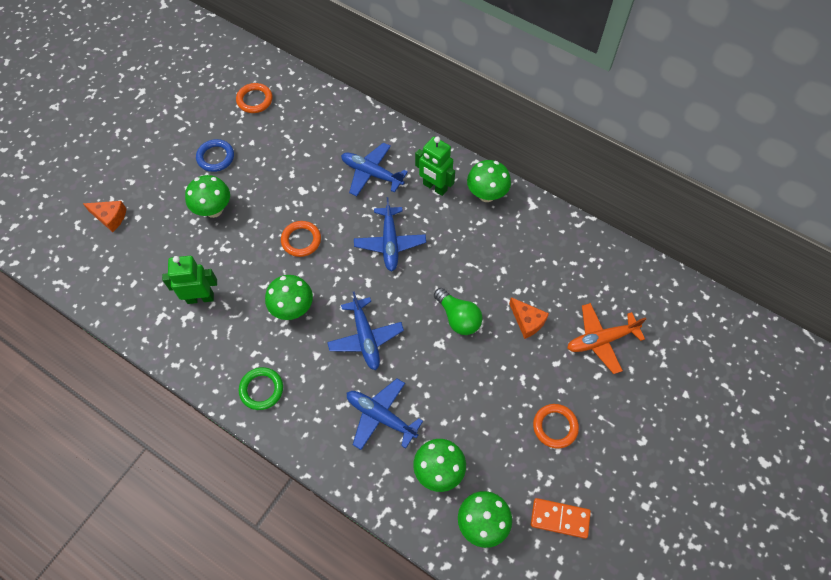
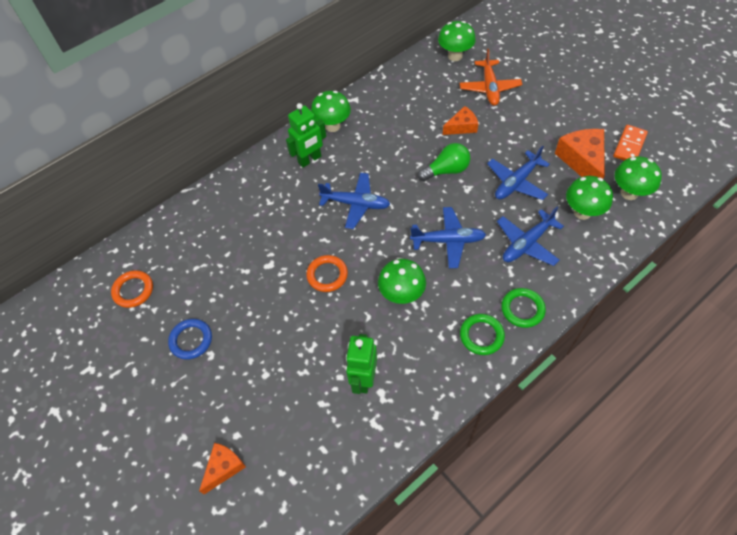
camera: 70 degrees left, 5 degrees down
green mushroom [185,175,230,218] -> green mushroom moved to [438,21,476,61]
blue plane [341,143,408,196] -> blue plane moved to [487,145,550,200]
orange ring [533,404,579,449] -> none
none -> green ring [501,288,546,328]
none -> orange cheese [555,129,605,179]

